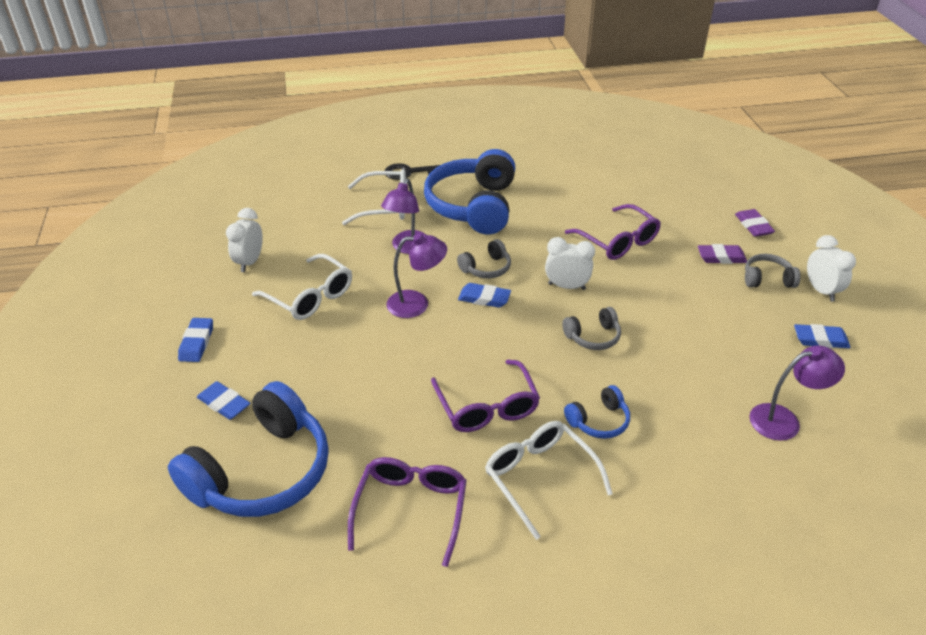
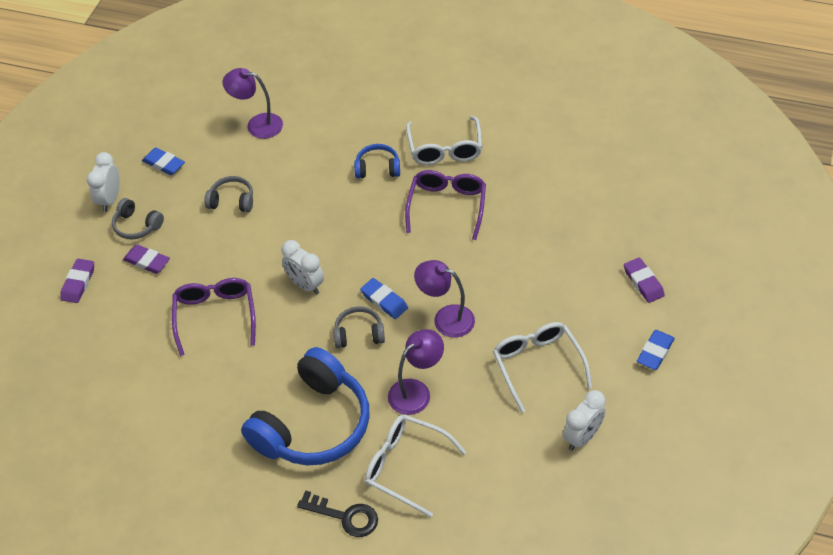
camera: 150 degrees left, 10 degrees up
blue headphones [168,381,329,517] -> none
blue eraser [197,381,250,420] -> purple eraser [624,258,665,303]
purple glasses [348,457,467,567] -> none
grey headphones [562,307,621,350] -> grey headphones moved to [204,176,253,212]

